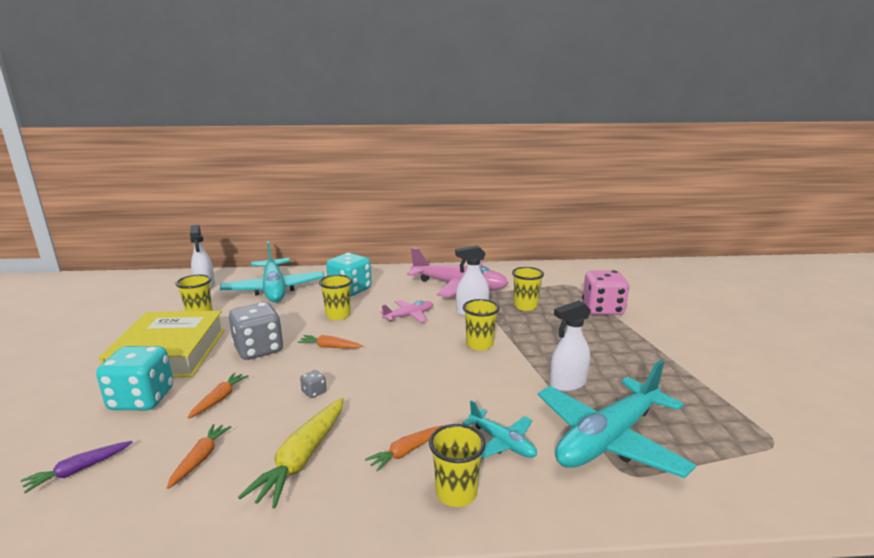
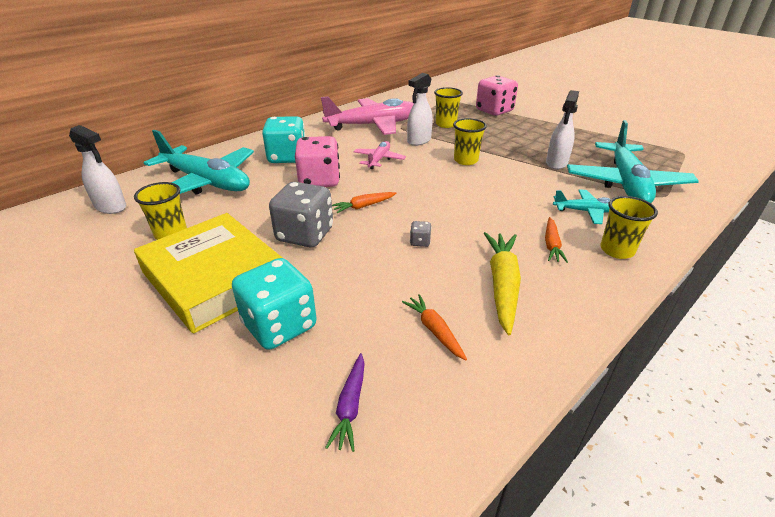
camera: 40 degrees left, 15 degrees up
orange carrot [188,373,249,419] -> none
yellow carrot [238,397,344,508] -> yellow carrot turned 150 degrees counterclockwise [484,232,521,335]
yellow cup [319,275,352,320] -> pink dice [295,136,340,187]

